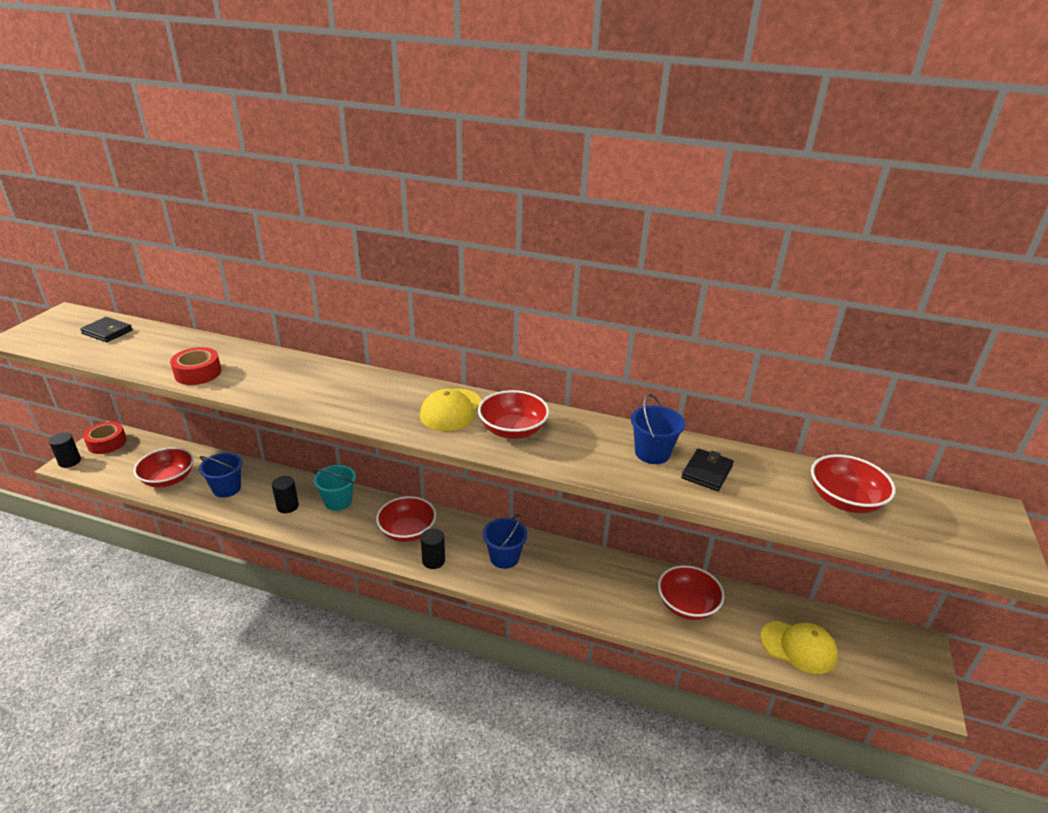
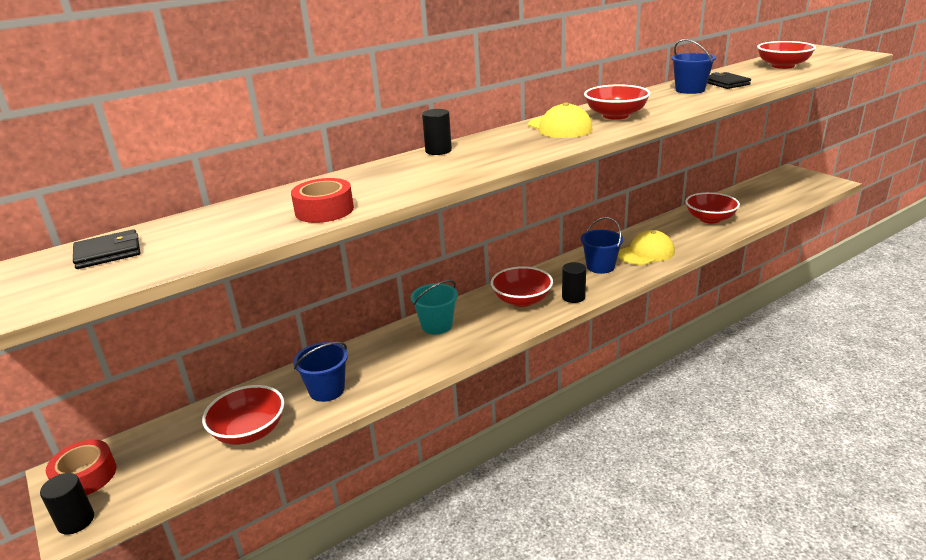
camera: 50 degrees left, 5 degrees down
black cylinder [272,476,299,513] -> black cylinder moved to [422,109,452,155]
yellow cap [760,621,838,674] -> yellow cap moved to [618,230,675,265]

